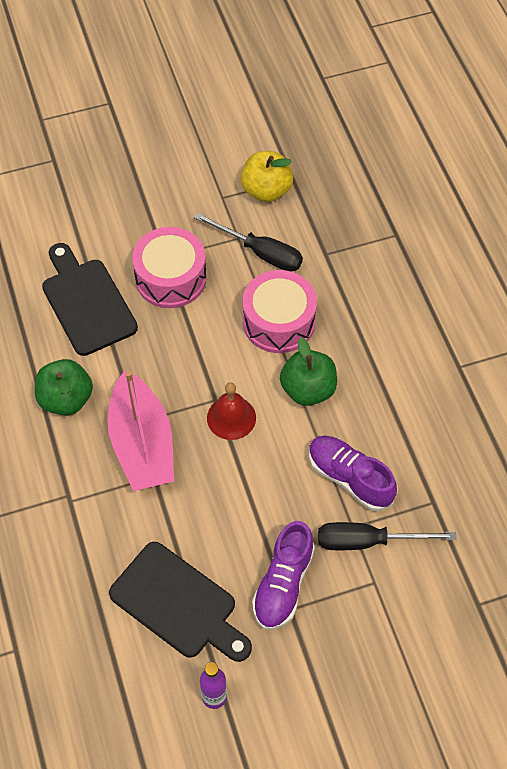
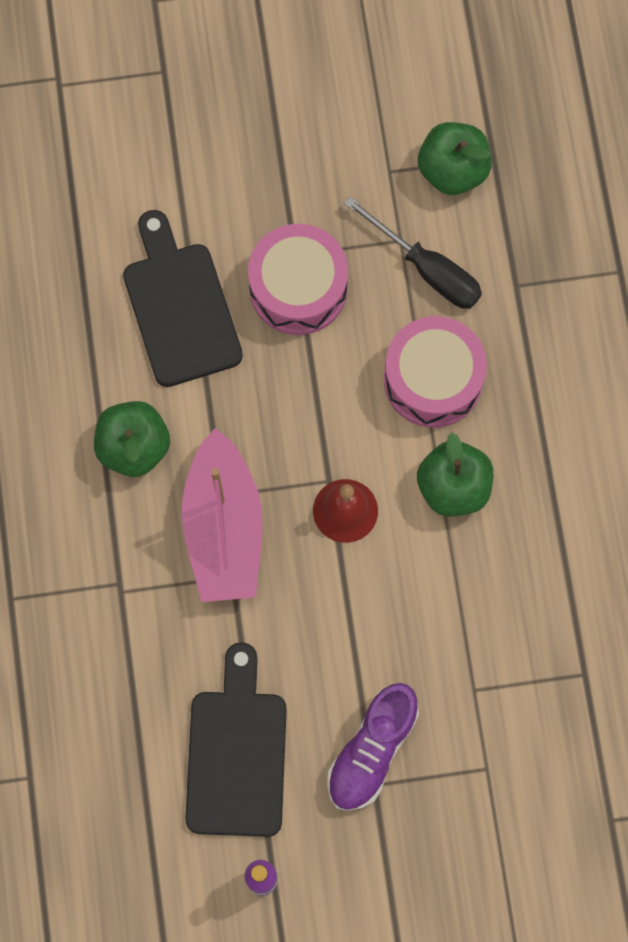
camera: 10 degrees right, 15 degrees up
black cutting board [109,542,252,662] -> black cutting board turned 135 degrees counterclockwise [185,642,287,837]
yellow apple [241,151,293,202] -> green apple [418,122,492,195]
purple shoe [309,436,397,511] -> none
black screwdriver [318,522,457,550] -> none

